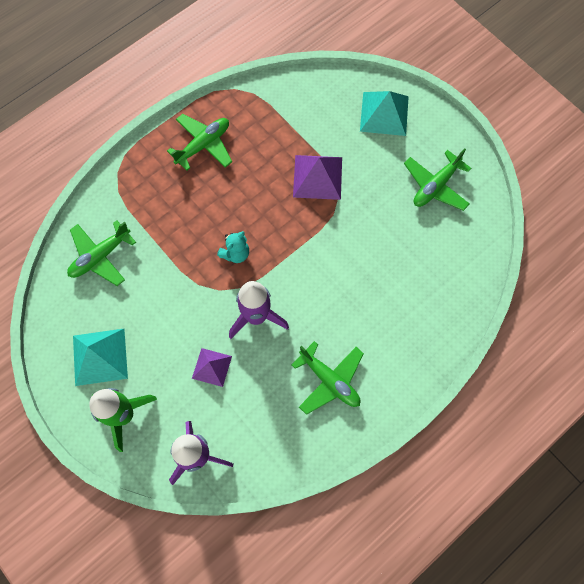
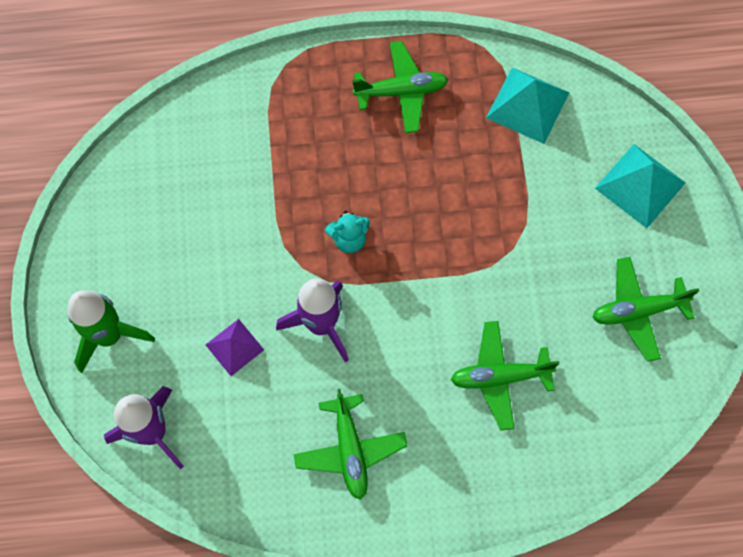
camera: 35 degrees right, 0 degrees up
green plane [67,220,136,286] -> green plane moved to [451,321,559,431]
turquoise pyramid [73,329,128,386] -> turquoise pyramid moved to [486,67,570,144]
purple pyramid [293,155,342,200] -> none

